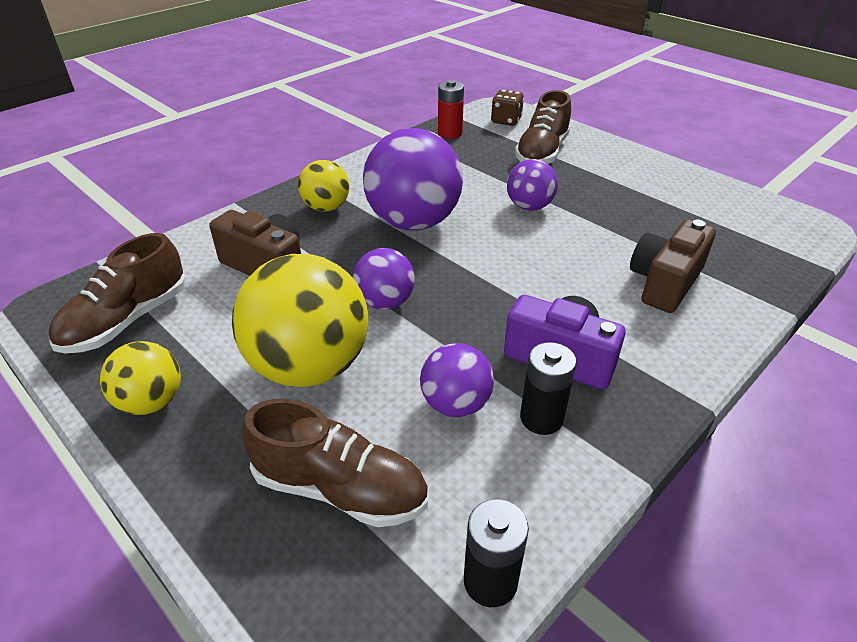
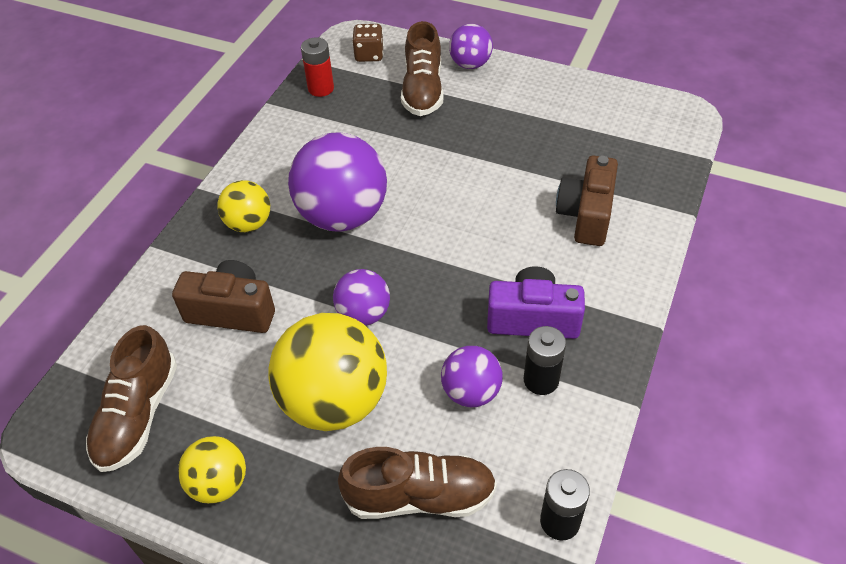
camera: 20 degrees left, 10 degrees up
purple ball [507,159,558,211] -> purple ball moved to [449,24,493,69]

